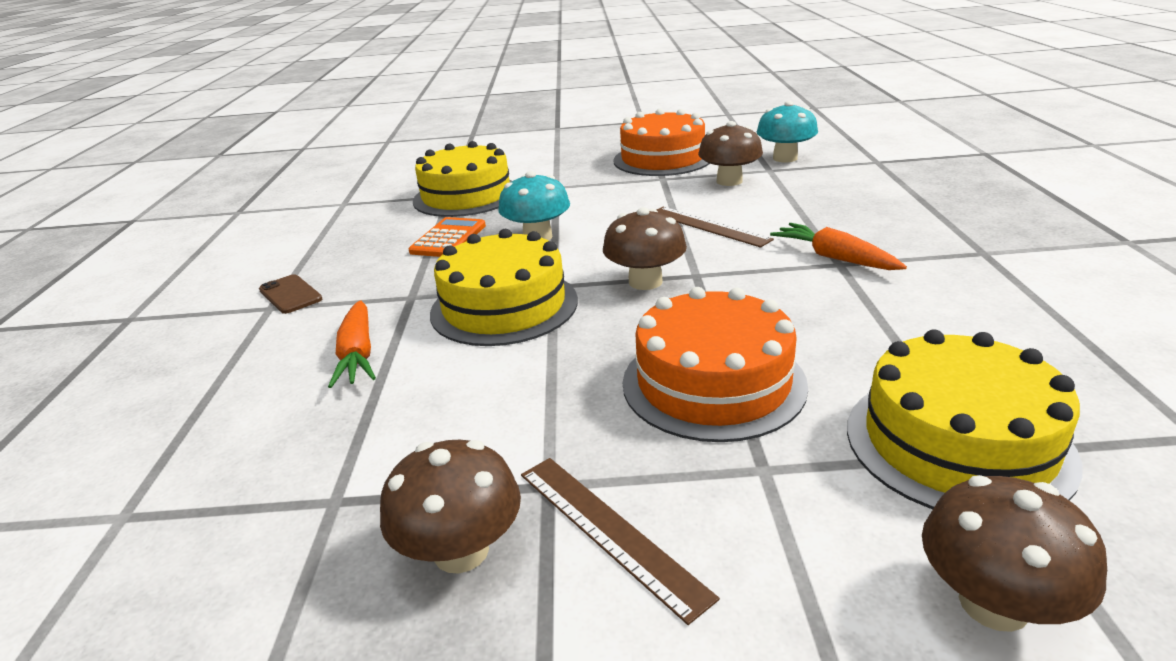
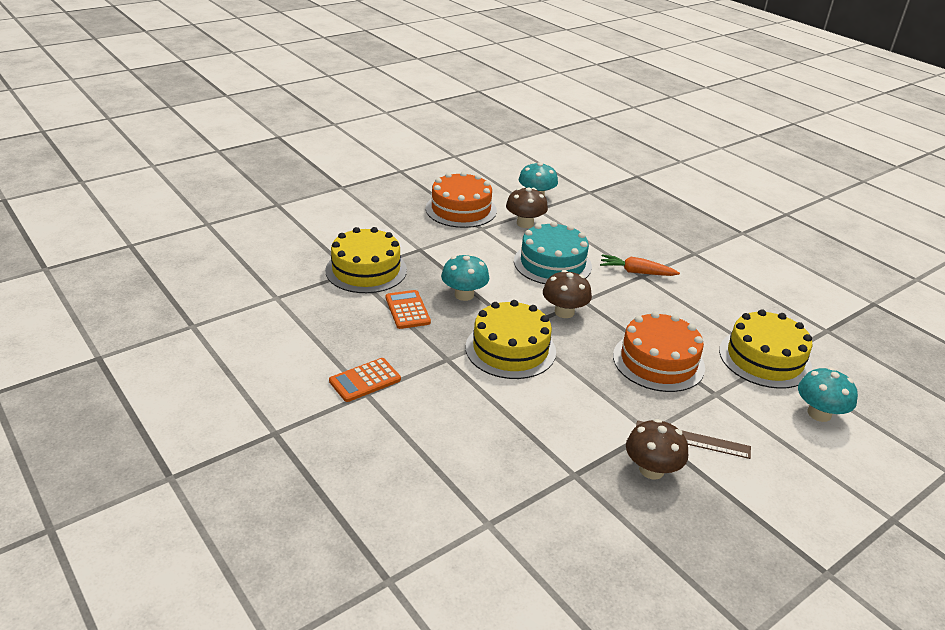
camera: 40 degrees left, 5 degrees up
brown phone [259,274,322,314] -> orange calculator [329,358,401,402]
orange carrot [328,300,376,388] -> none
brown ruler [656,207,774,248] -> turquoise cake [514,221,592,284]
brown mushroom [922,475,1107,632] -> turquoise mushroom [798,367,858,422]

